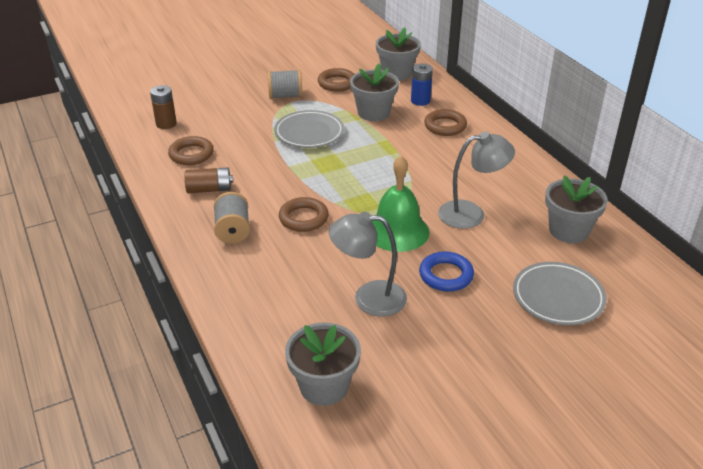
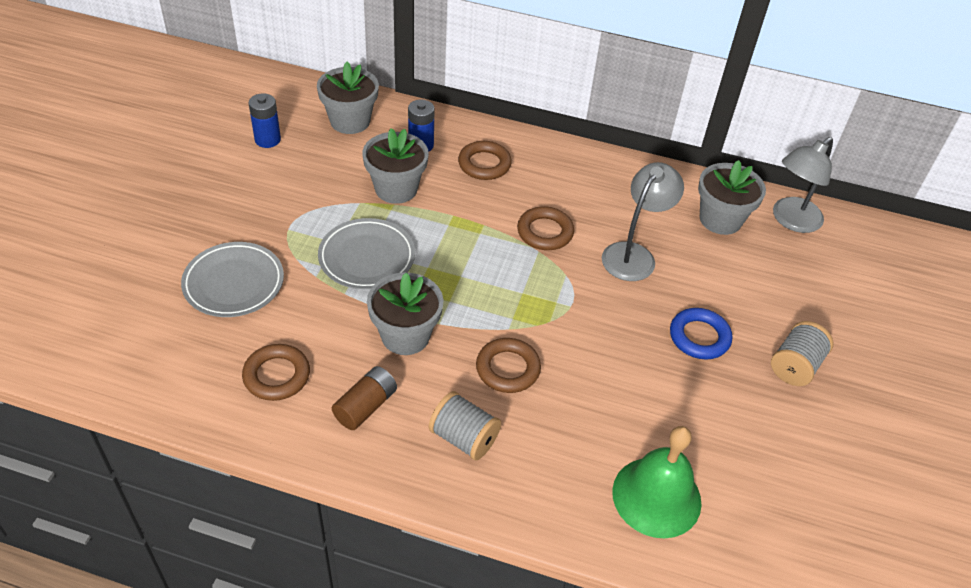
camera: 50 degrees left, 10 degrees up
brown battery [150,85,177,129] -> none
grey spool [267,69,302,99] -> grey spool moved to [771,321,834,386]
grey flower pot [285,322,361,406] -> grey flower pot moved to [367,272,443,355]
brown ring [318,68,354,92] -> brown ring moved to [517,206,574,250]
grey lamp [329,211,407,317] -> grey lamp moved to [773,137,833,233]
green bell [371,156,429,252] -> green bell moved to [612,426,702,538]
grey plate [513,262,607,325] -> grey plate moved to [181,242,284,317]
none -> blue battery [249,93,281,148]

